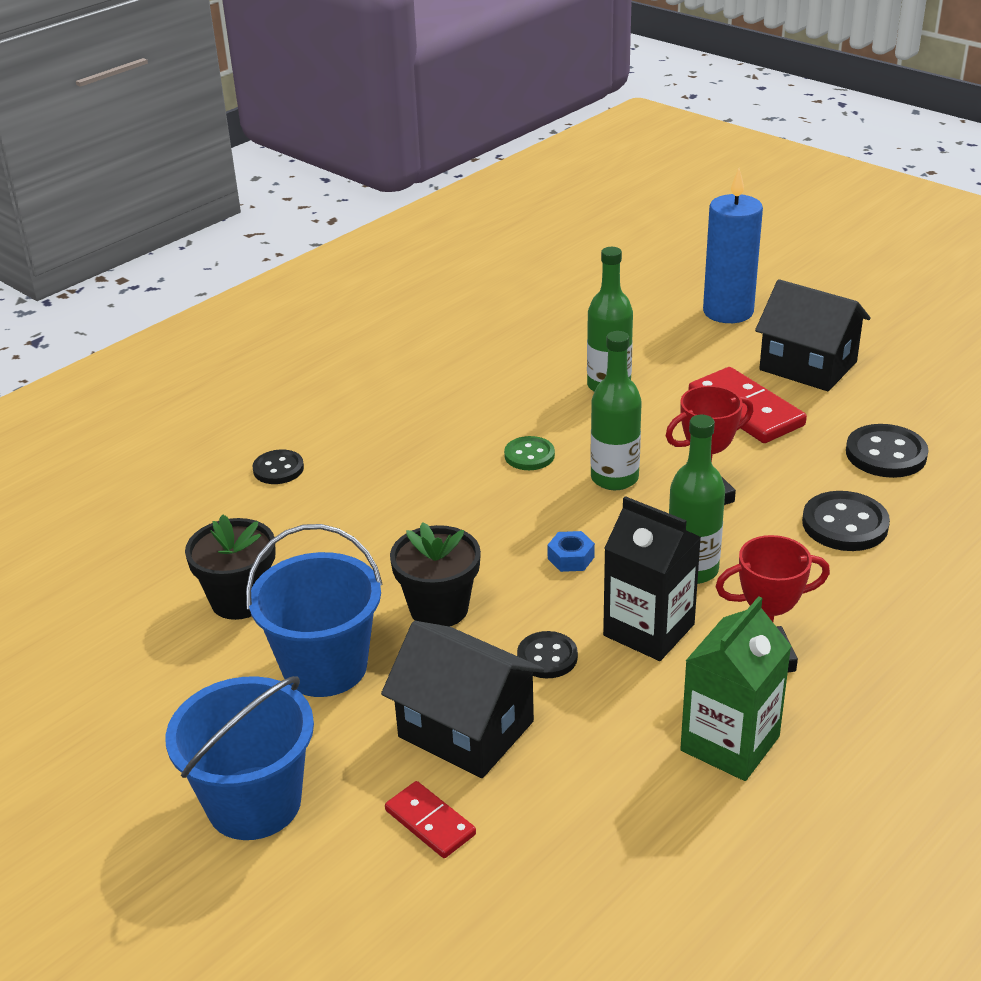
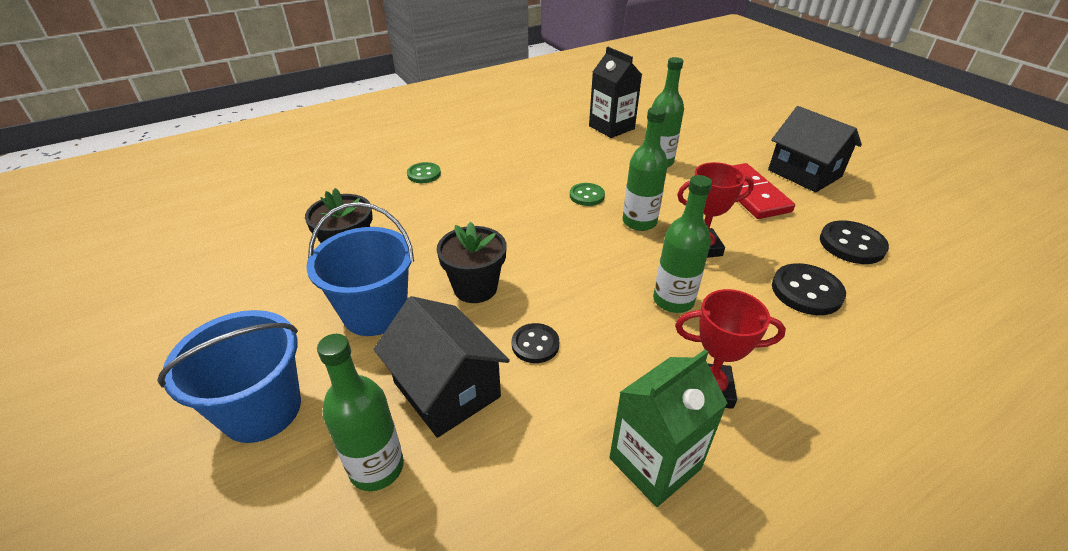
camera: 15 degrees right, 5 degrees up
black button [253,449,304,484] -> green button [407,162,441,183]
red domino [385,781,476,858] -> green bottle [317,334,404,491]
blue nut [547,531,595,572] -> none
black carton [603,496,701,661] -> black carton moved to [589,47,642,138]
blue candle [703,169,763,323] -> none

